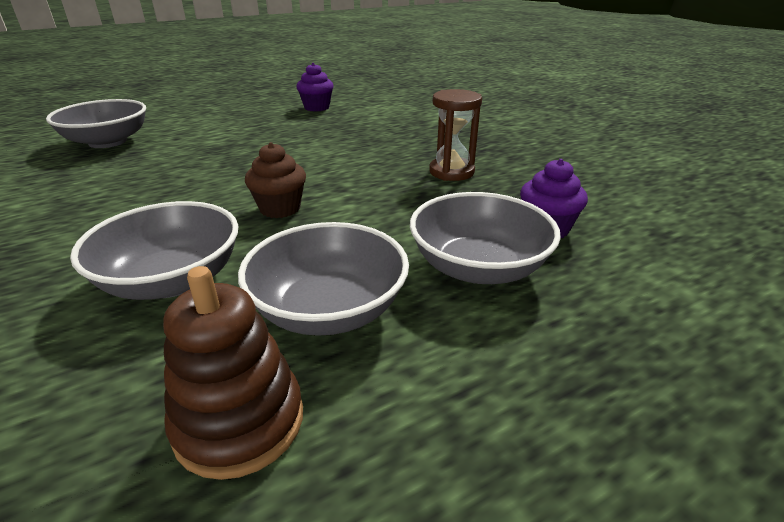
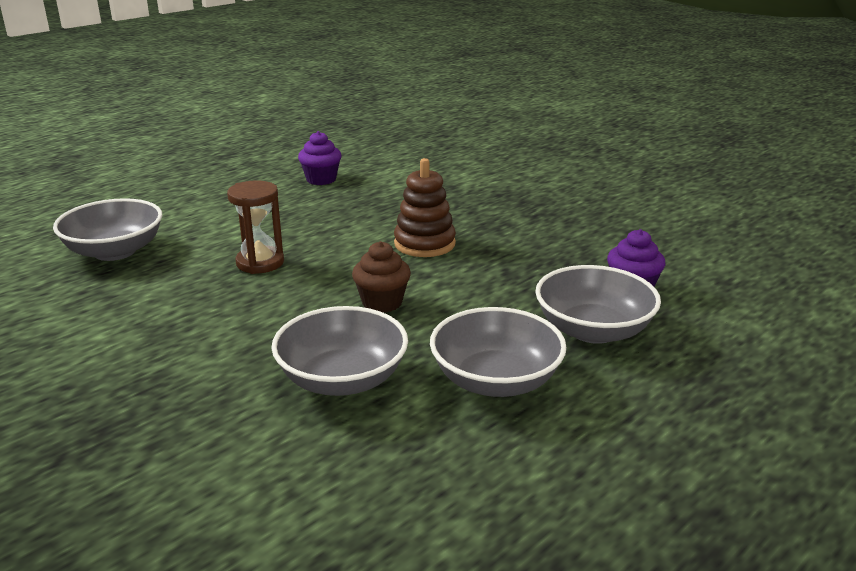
camera: 15 degrees left, 5 degrees down
brown stacking toy [163,266,303,480] -> brown stacking toy moved to [394,158,456,257]
brown hourglass [429,89,482,181] -> brown hourglass moved to [227,180,284,274]

